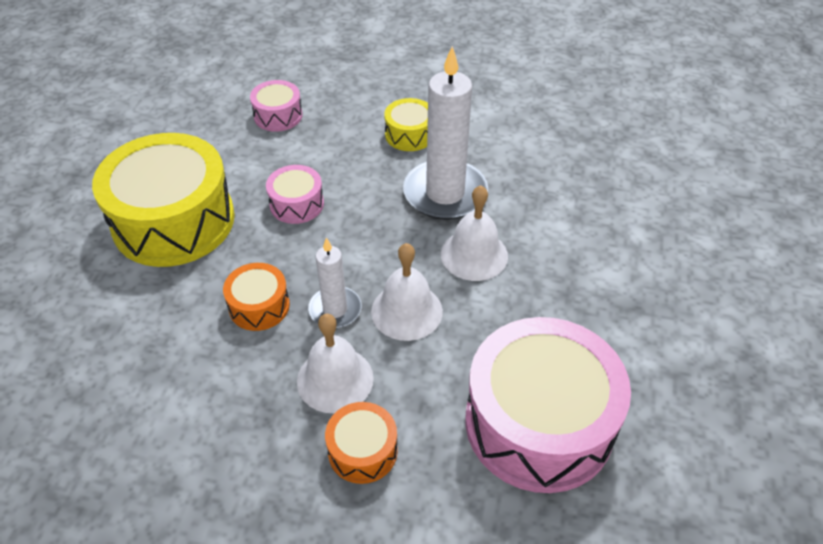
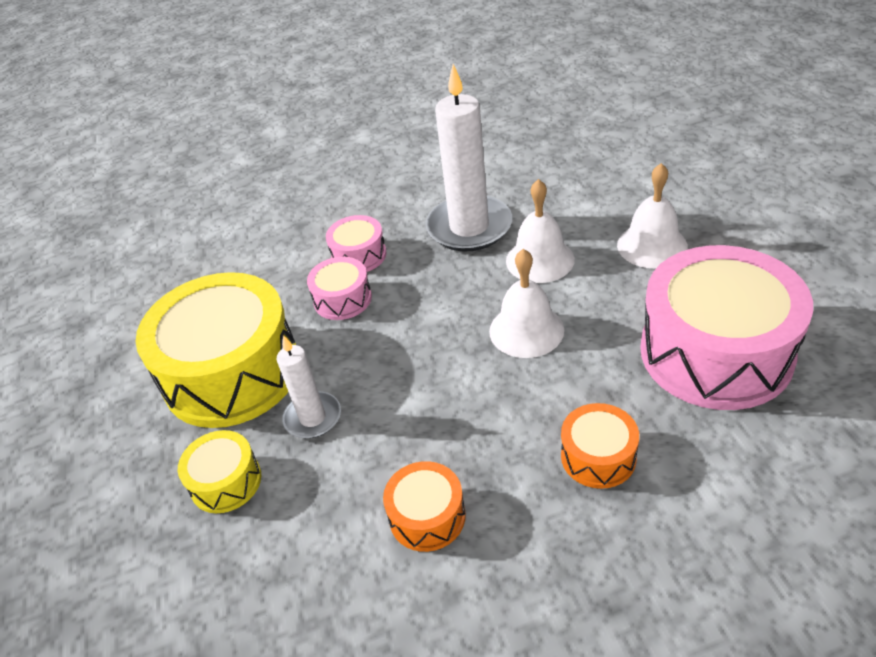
camera: 25 degrees left, 5 degrees down
orange drum [223,263,290,331] -> orange drum moved to [383,461,466,552]
pink drum [250,80,303,132] -> pink drum moved to [326,215,386,272]
white bell [297,314,374,413] -> white bell moved to [617,163,688,268]
white candle [308,237,362,328] -> white candle moved to [277,335,341,439]
yellow drum [384,98,428,151] -> yellow drum moved to [178,430,261,513]

